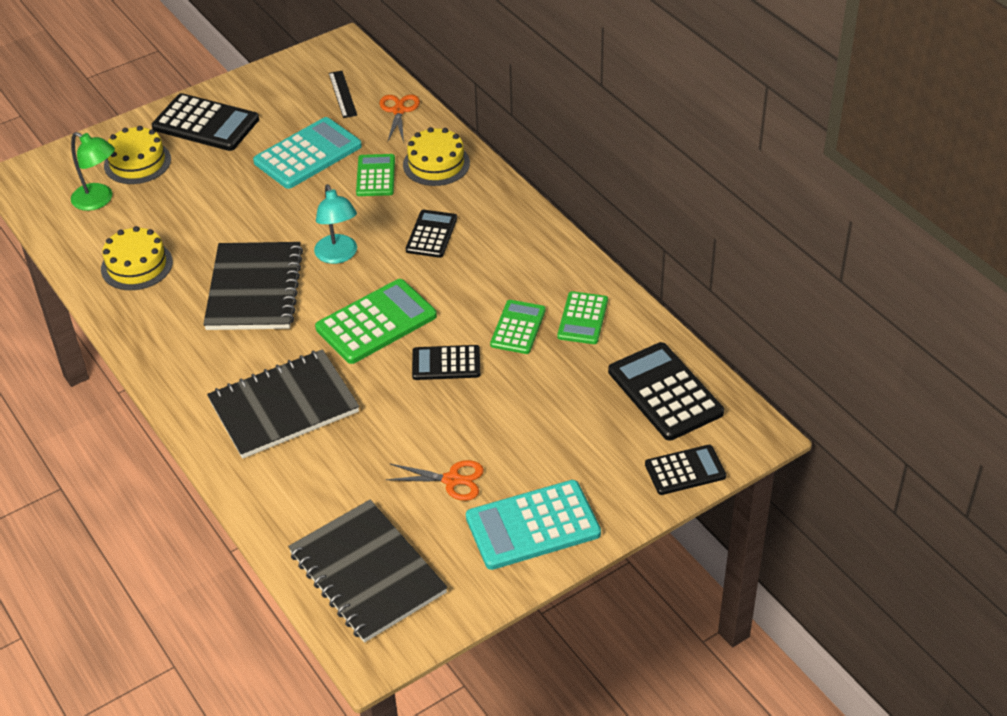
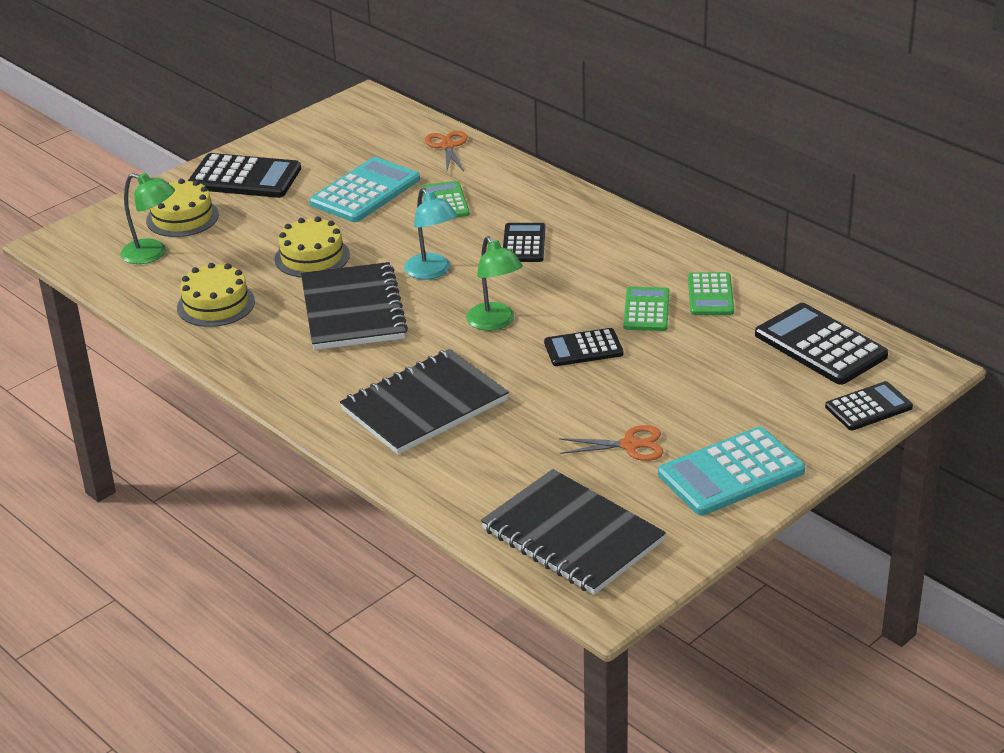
camera: 10 degrees left, 10 degrees down
green calculator [315,279,437,364] -> green lamp [466,236,523,331]
black ruler [329,71,357,118] -> none
yellow cake [403,127,470,186] -> yellow cake moved to [275,217,350,277]

